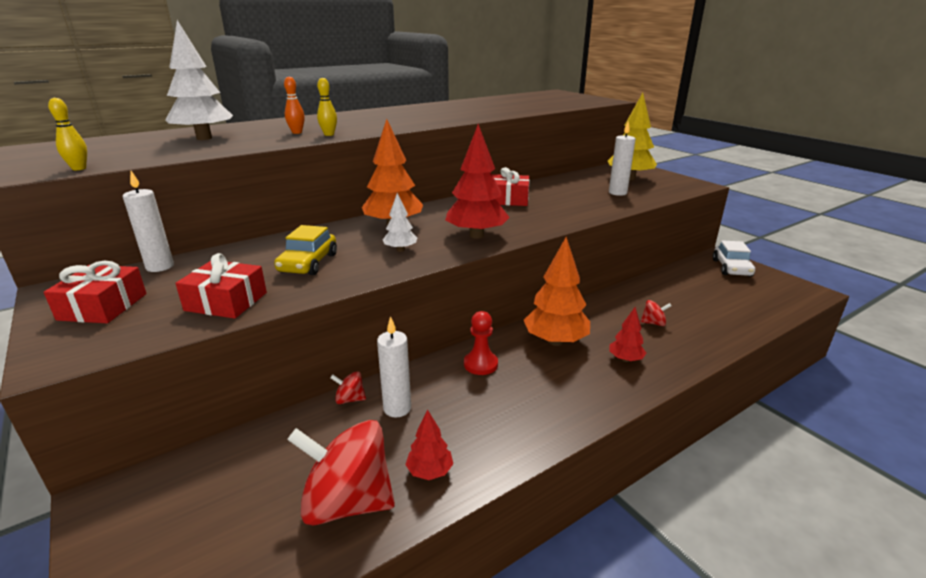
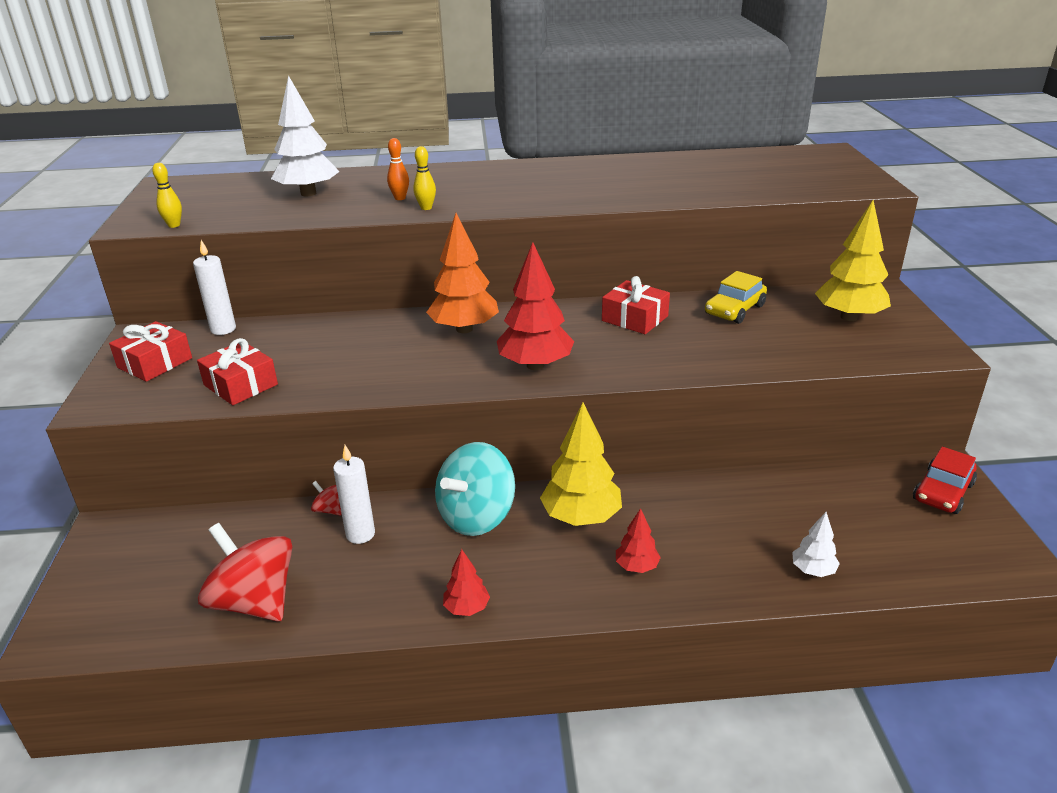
camera: 30 degrees right, 5 degrees up
yellow car [274,225,337,275] -> yellow car moved to [705,271,767,324]
white tree [383,193,417,252] -> white tree moved to [792,512,840,577]
red tree [405,409,453,480] -> red tree moved to [443,549,490,616]
red pawn [464,311,498,375] -> turquoise spinning top [435,442,515,536]
orange tree [524,237,590,346] -> yellow tree [540,402,622,526]
white candle [609,121,636,196] -> none
red spinning top [640,300,672,326] -> none
white car [713,240,755,277] -> red car [913,447,977,514]

